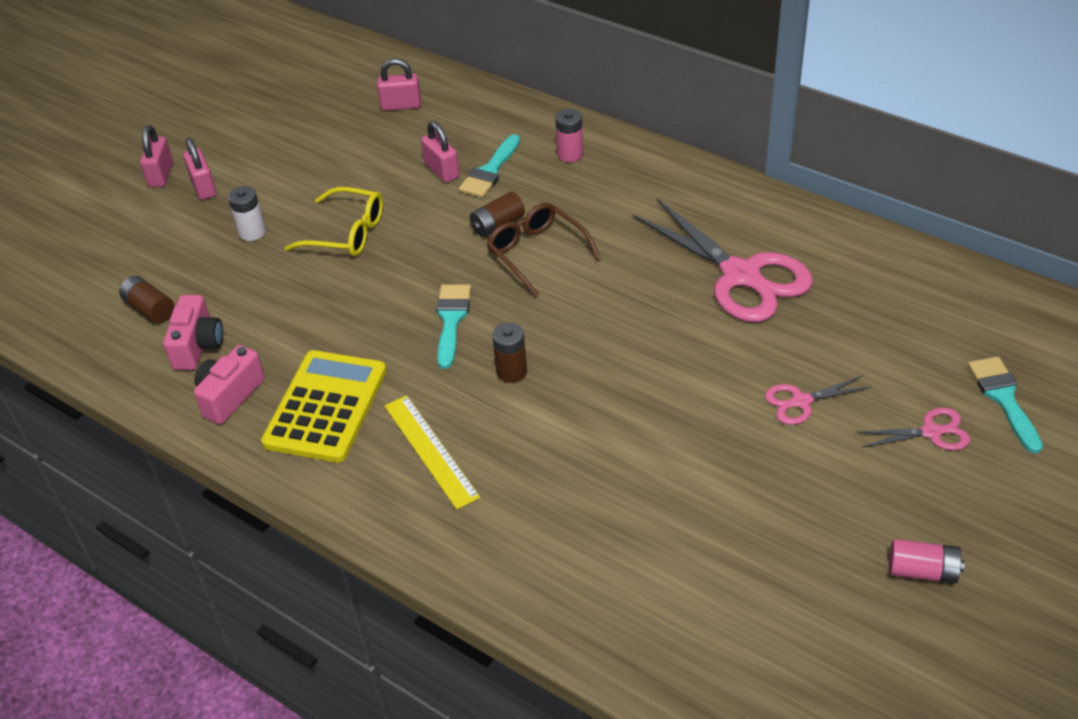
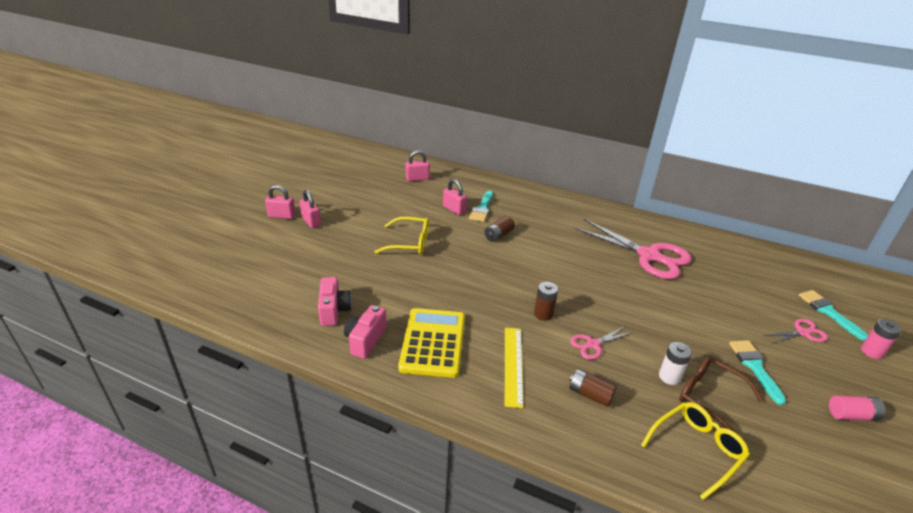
camera: 15 degrees left, 10 degrees down
brown battery [119,276,174,324] -> brown battery moved to [569,369,617,407]
pink padlock [140,125,173,187] -> pink padlock turned 75 degrees counterclockwise [265,185,296,219]
white battery [228,186,266,241] -> white battery moved to [659,342,692,385]
yellow ruler [384,395,480,509] -> yellow ruler turned 45 degrees clockwise [505,328,524,408]
turquoise brush [436,284,471,369] -> turquoise brush moved to [729,340,786,405]
brown glasses [487,203,601,297] -> brown glasses moved to [679,356,764,433]
pink battery [555,109,583,162] -> pink battery moved to [861,319,902,359]
pink scissors [765,375,872,425] -> pink scissors moved to [570,326,632,360]
none -> yellow glasses [641,402,750,500]

